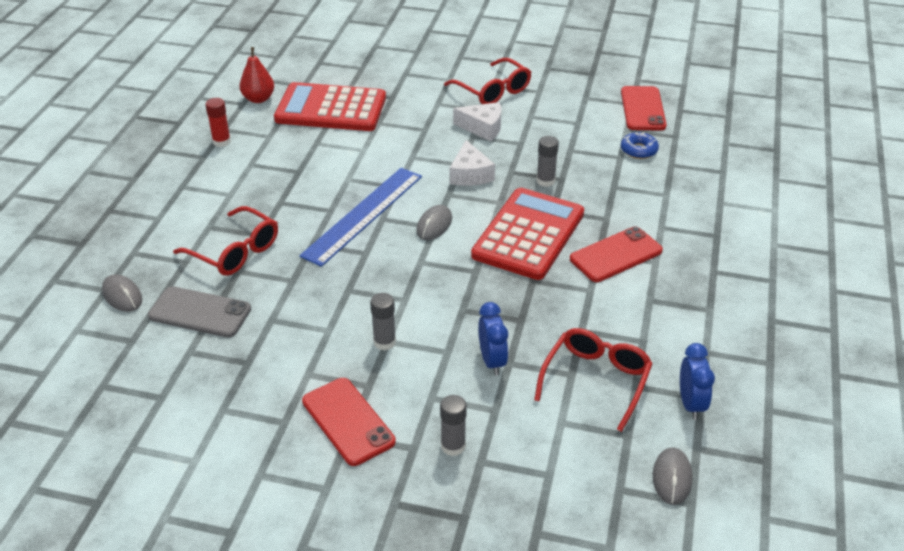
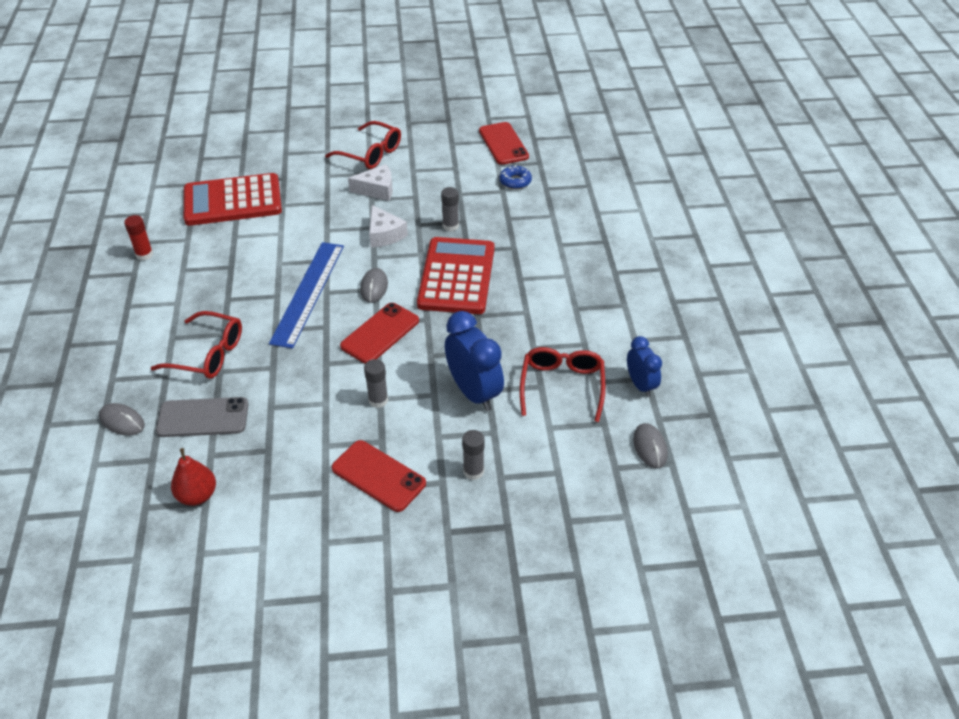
camera: 20 degrees left, 5 degrees up
red pear [239,47,274,103] -> red pear moved to [171,448,216,506]
blue clock [478,302,508,376] -> blue clock [445,311,504,411], size x1.66
red phone [570,226,663,282] -> red phone moved to [340,303,419,364]

